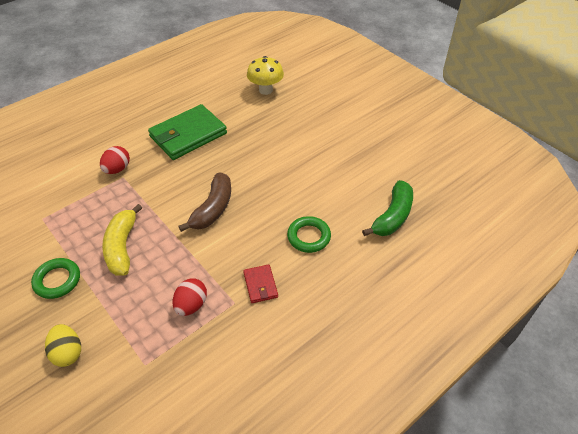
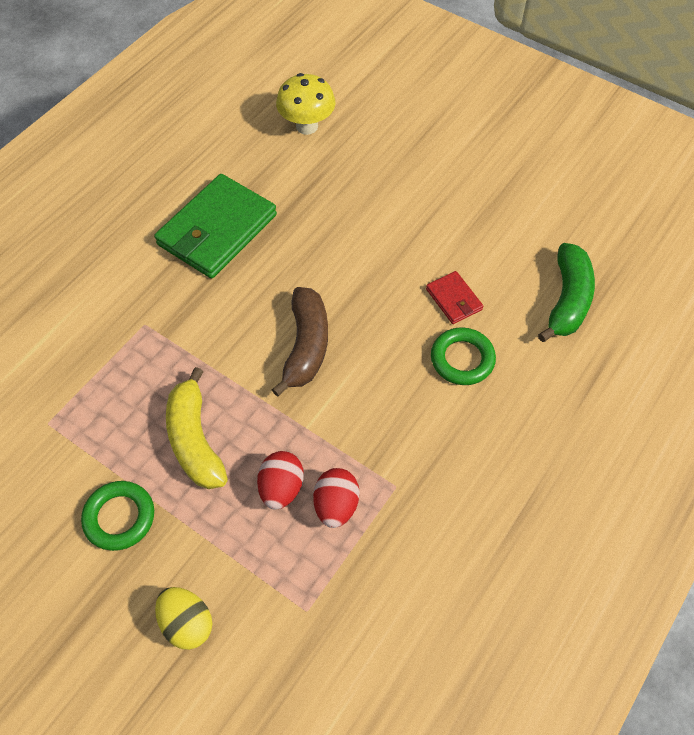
camera: 15 degrees left, 10 degrees up
red egg [100,146,130,174] -> red egg moved to [257,451,304,509]
red wallet [243,264,278,303] -> red wallet moved to [426,271,483,324]

